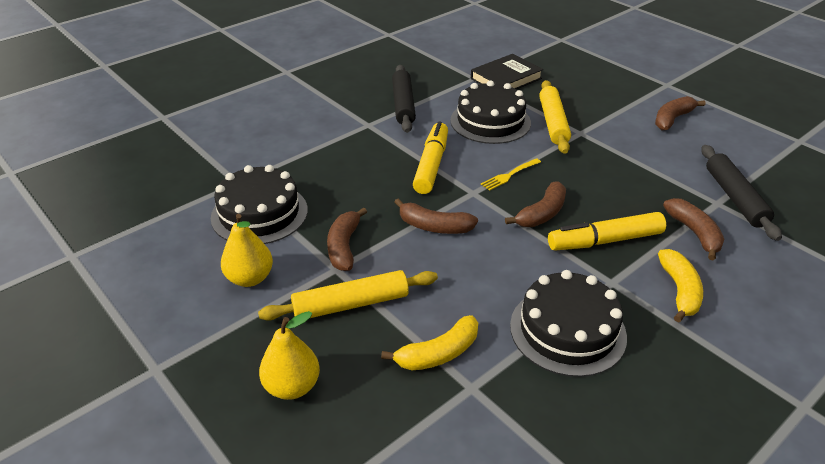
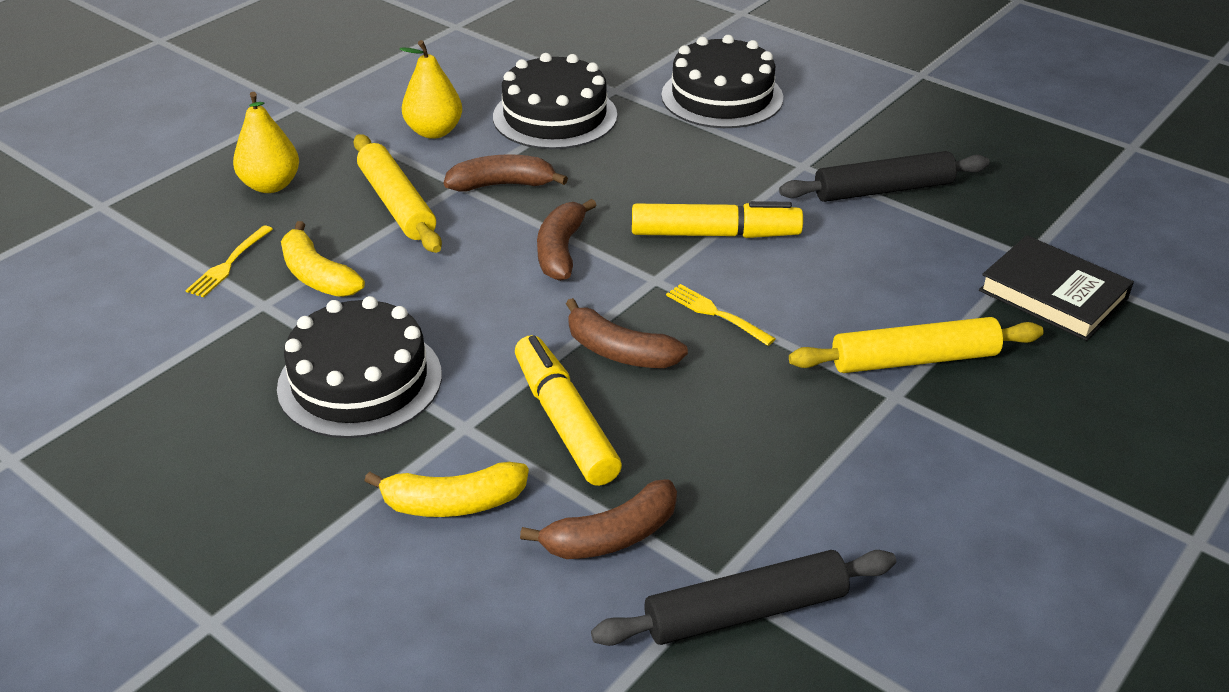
camera: 80 degrees right, 0 degrees up
black cake [450,80,531,144] -> black cake moved to [661,35,783,128]
brown banana [655,96,705,131] -> none
none -> yellow fork [185,225,273,297]

